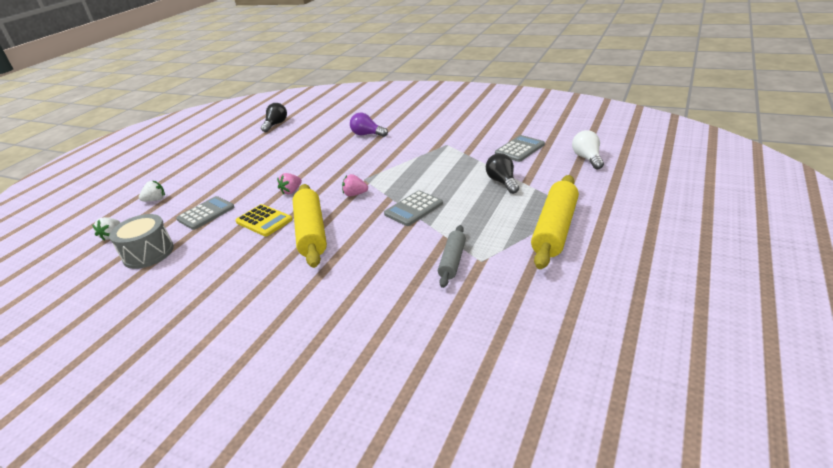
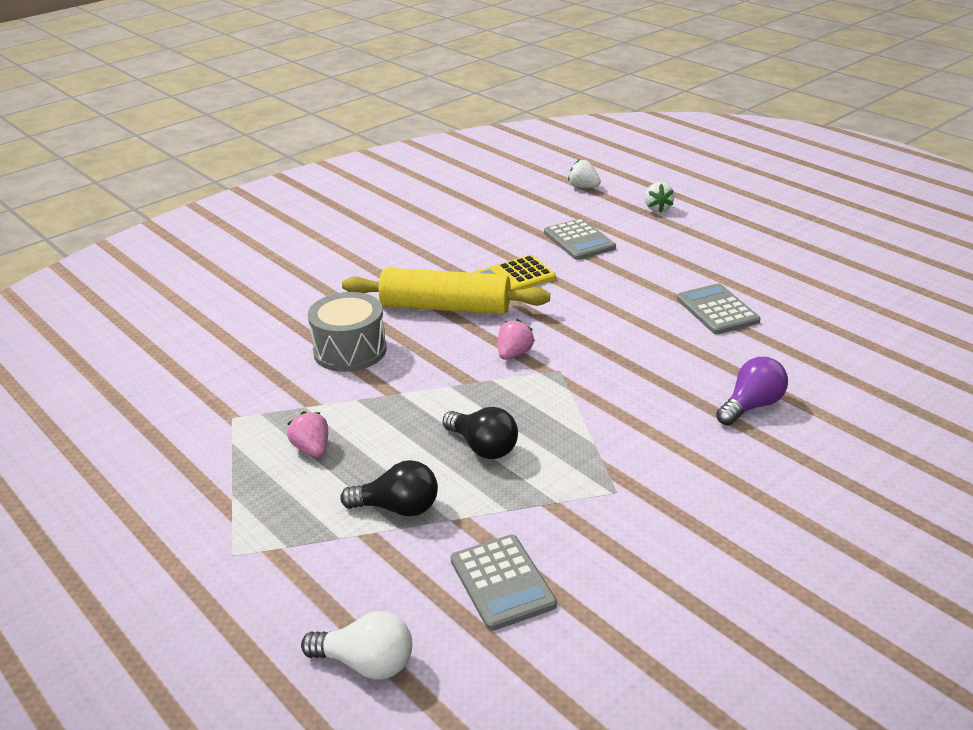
camera: 110 degrees right, 0 degrees up
grey drum [109,214,174,269] -> grey drum moved to [308,292,387,372]
black light bulb [261,103,287,132] -> black light bulb moved to [442,407,518,459]
pink strawberry [277,173,302,194] -> pink strawberry moved to [287,411,328,457]
grey calculator [384,190,443,226] -> grey calculator moved to [677,283,761,334]
grey rolling pin [438,225,466,288] -> none
yellow rolling pin [531,175,579,269] -> none

